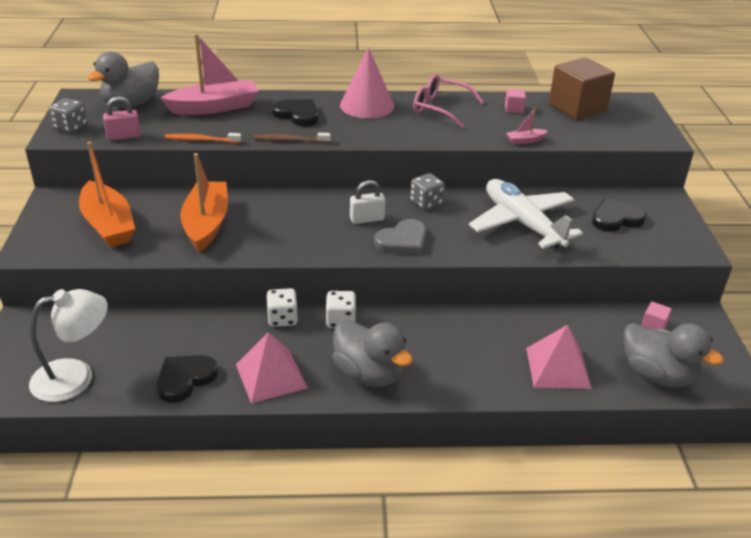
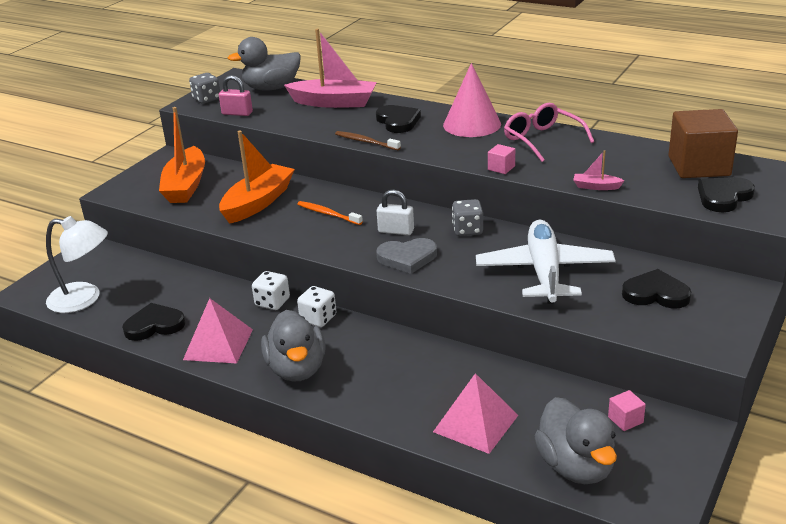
camera: 35 degrees right, 5 degrees down
orange toothbrush [164,133,241,143] -> orange toothbrush moved to [297,201,363,225]
pink cube [505,89,526,113] -> pink cube moved to [488,144,515,174]
none -> black heart [698,177,755,212]

